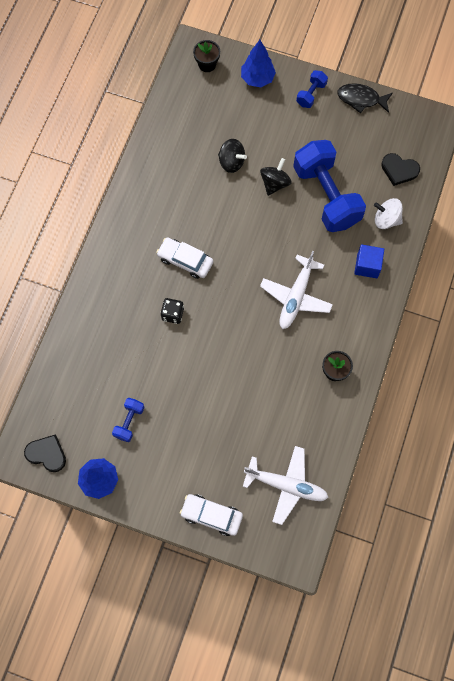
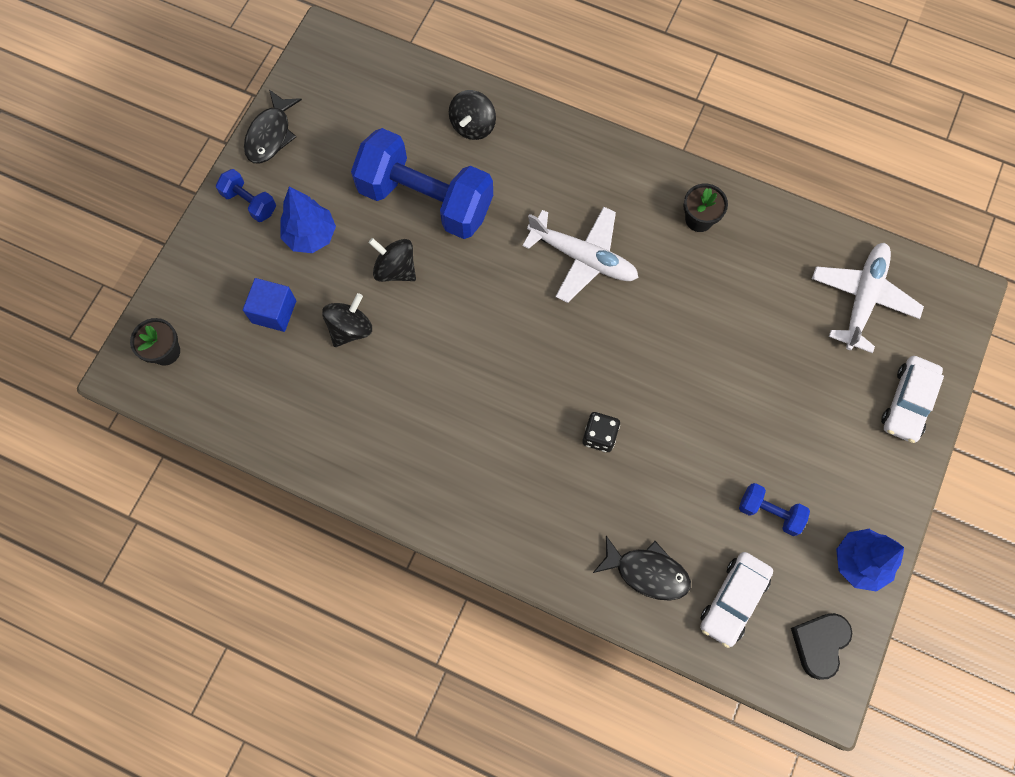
camera: 85 degrees left, 0 degrees up
white car [156,237,213,279] -> white car moved to [700,552,773,648]
blue tree [241,40,276,87] -> blue tree moved to [280,187,336,253]
blue dumbbell [293,140,366,232] -> blue dumbbell turned 45 degrees clockwise [351,128,493,239]
blue cube [354,245,384,278] -> blue cube moved to [243,278,296,332]
white spinning top [374,198,403,229] -> black spinning top [449,90,496,140]
black heart [381,153,420,186] -> none
none -> black fish [593,536,691,601]

